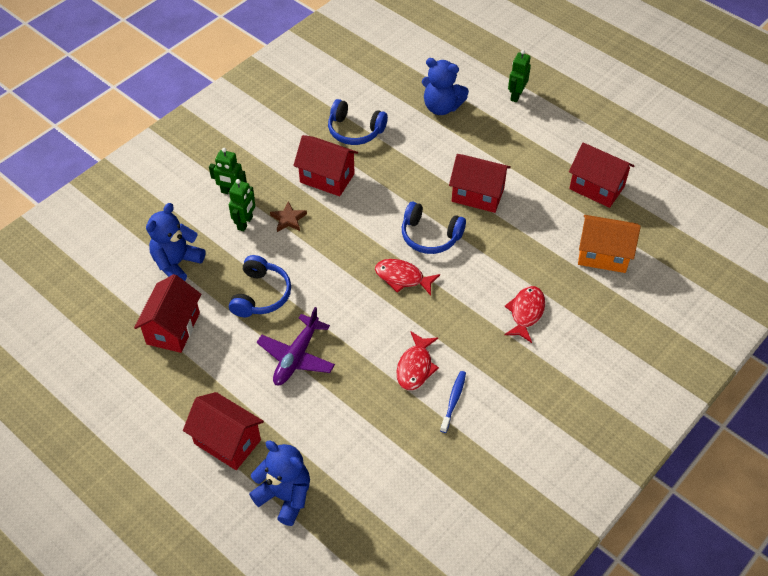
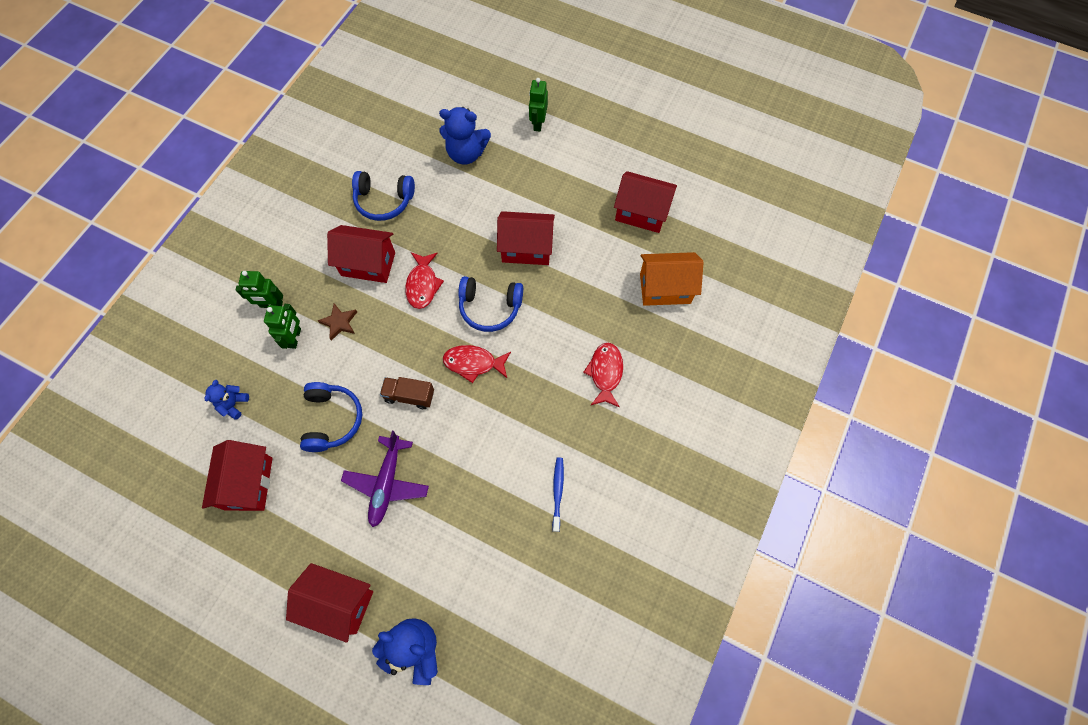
camera: 15 degrees left, 15 degrees up
blue teddy bear [146,203,205,281] -> blue teddy bear [204,380,249,420], size x0.56
red fish [397,332,439,390] -> red fish moved to [405,252,444,309]
none -> brown truck [380,377,434,409]

